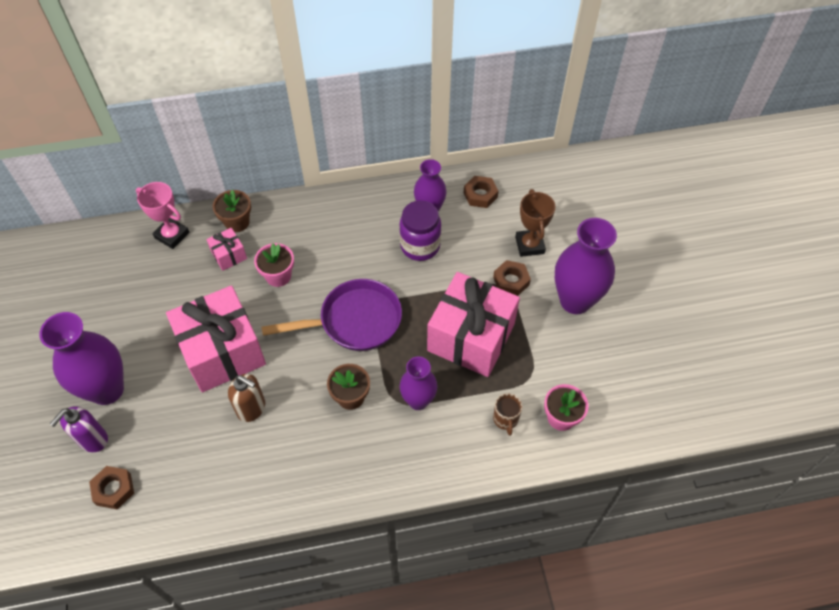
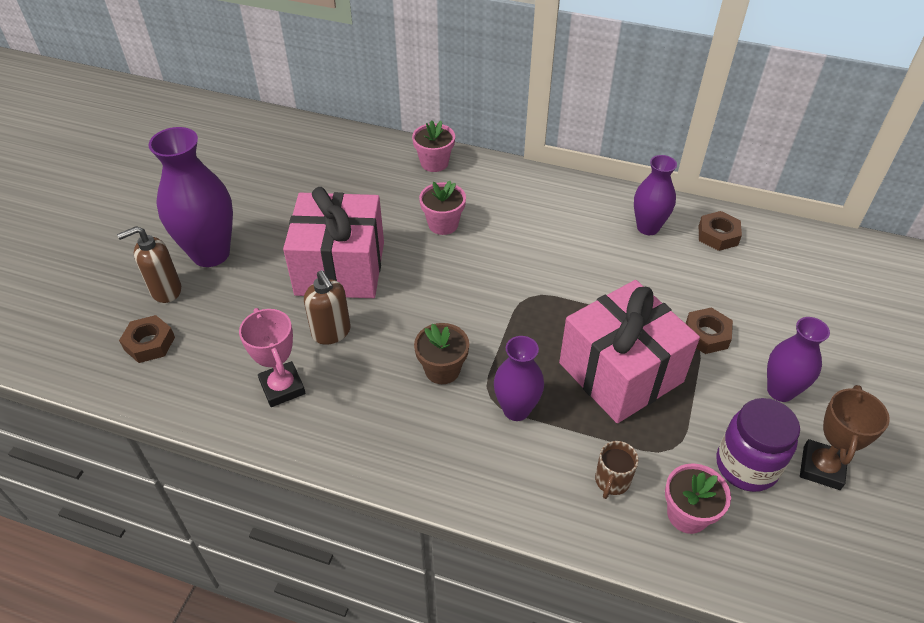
camera: 30 degrees right, 10 degrees down
purple soap dispenser [50,406,108,452] -> brown soap dispenser [117,226,181,303]
pink trophy [136,182,189,249] -> pink trophy moved to [239,308,305,407]
pink gift [206,228,247,271] -> none
brown flower pot [213,190,251,232] -> pink flower pot [412,120,455,172]
purple pan [262,279,402,351] -> none
purple jar [399,200,441,261] -> purple jar moved to [716,398,800,492]
brown trophy [515,189,556,257] -> brown trophy moved to [800,385,890,490]
purple vase [555,218,617,314] -> purple vase [767,317,830,402], size x0.61

